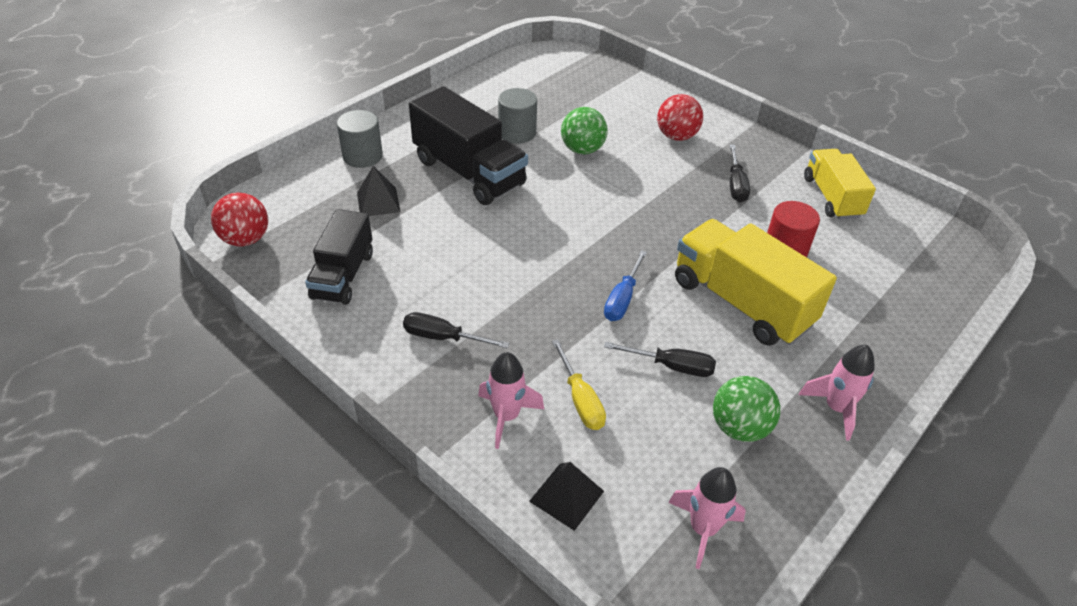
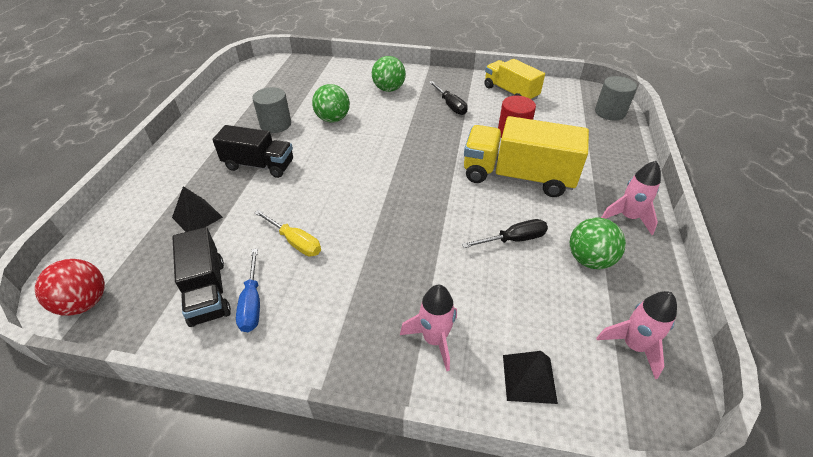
camera: 30 degrees left, 0 degrees up
grey cylinder [337,110,383,168] -> grey cylinder moved to [595,76,637,121]
black screwdriver [403,312,509,348] -> none
black truck [409,86,528,205] -> black truck [212,125,293,178], size x0.65
yellow screwdriver [552,339,606,430] -> yellow screwdriver moved to [255,210,321,256]
blue screwdriver [604,250,647,321] -> blue screwdriver moved to [236,249,260,332]
red ball [657,94,703,141] -> green ball [372,56,406,92]

